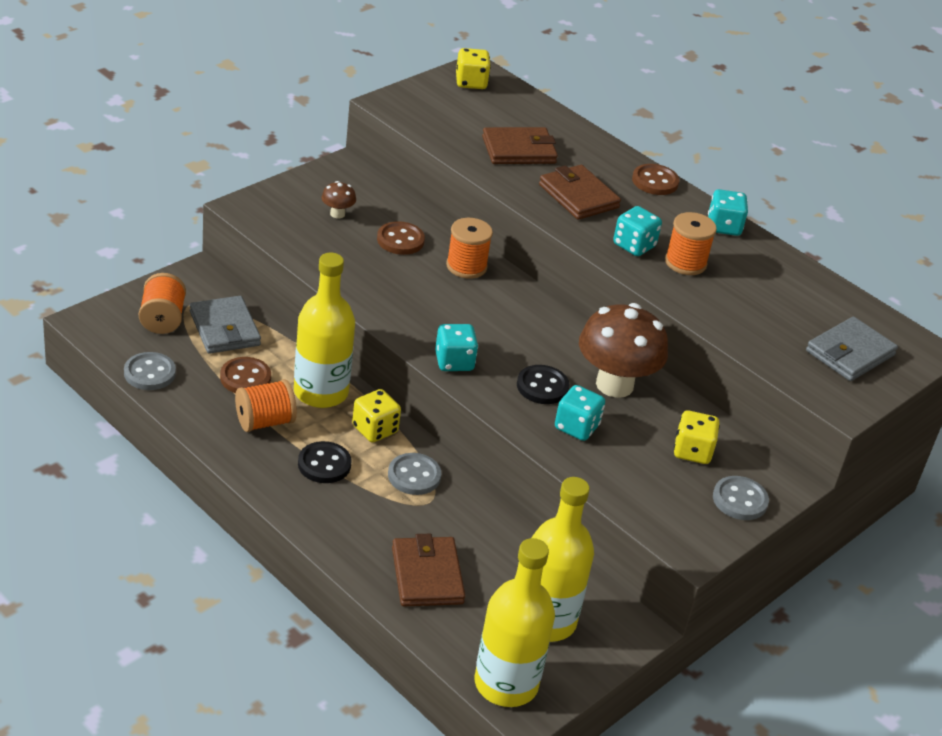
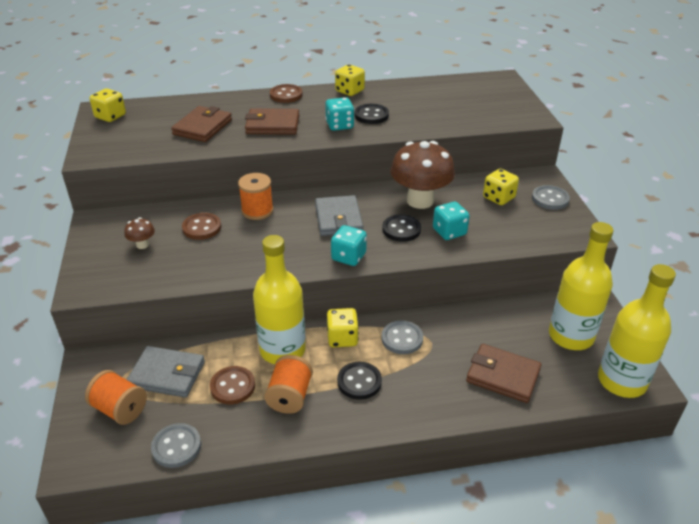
camera: 50 degrees left, 0 degrees up
orange spool [665,212,717,275] -> black button [355,104,389,124]
turquoise dice [708,189,748,236] -> yellow dice [335,64,365,96]
grey wallet [806,317,898,381] -> grey wallet moved to [315,195,363,236]

